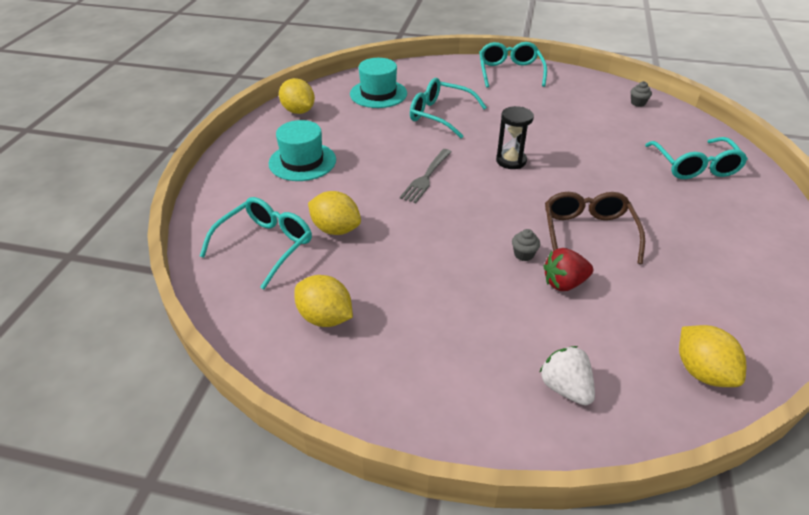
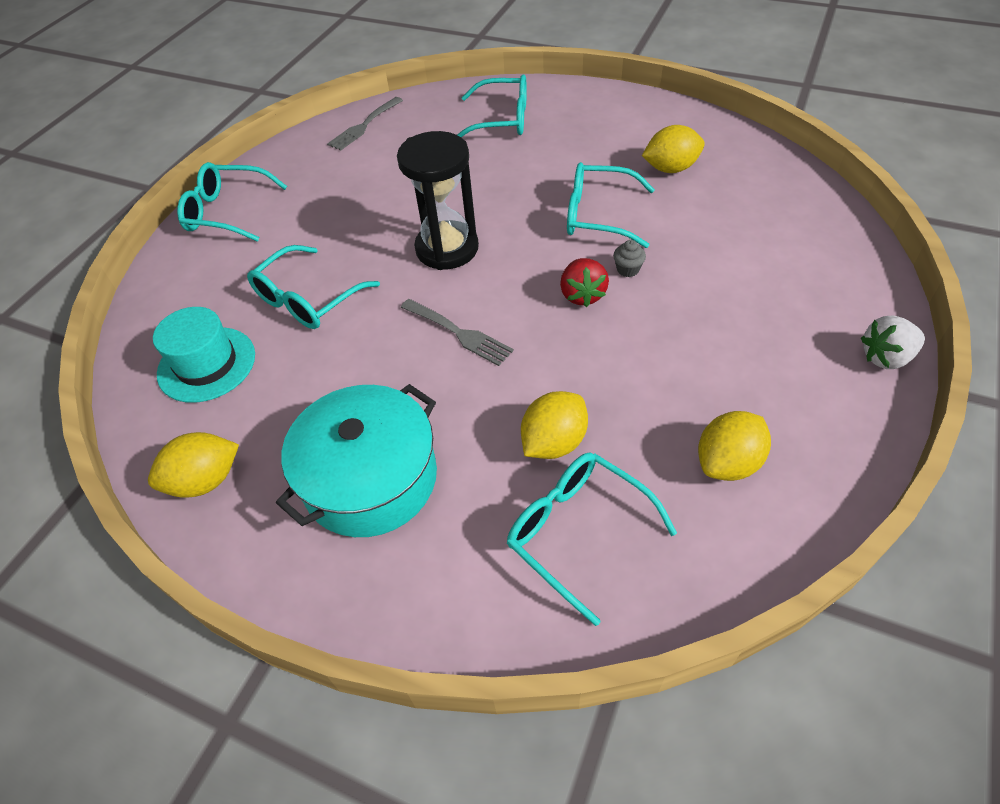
camera: 75 degrees left, 10 degrees up
turquoise hat [268,120,336,181] -> turquoise pot [276,384,437,537]
black hourglass [496,106,534,169] -> black hourglass [397,131,479,270], size x1.62
white strawberry [539,346,595,405] -> white strawberry moved to [861,315,925,369]
red strawberry [543,248,593,291] -> red strawberry moved to [560,258,609,307]
brown glasses [545,192,645,264] -> turquoise glasses [567,162,655,248]
grey cupcake [630,81,652,107] -> grey fork [327,97,403,151]
yellow lemon [679,325,746,387] -> yellow lemon moved to [642,125,705,173]

